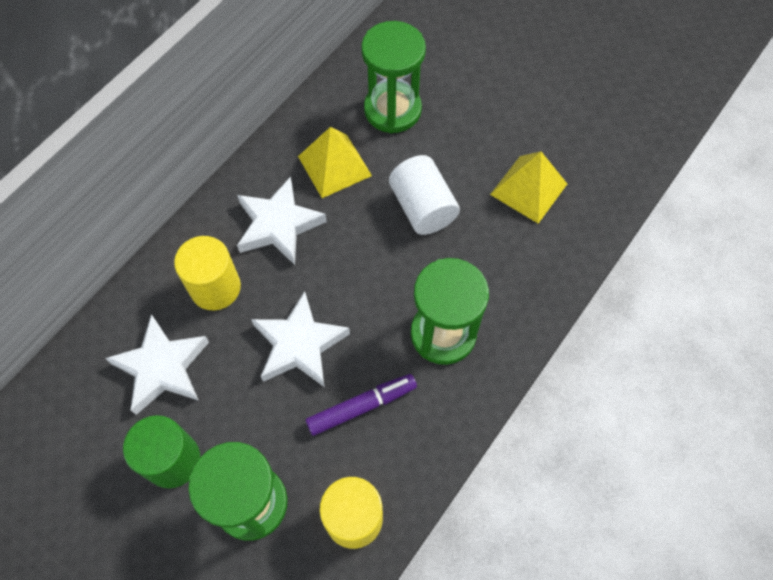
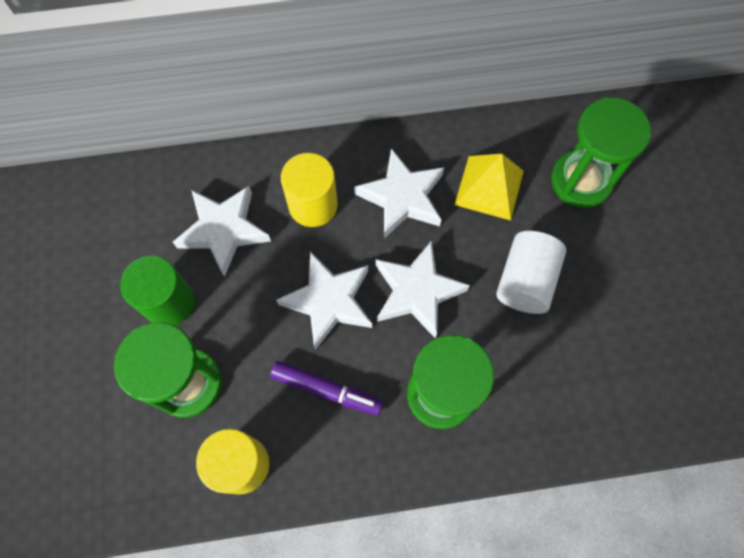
camera: 45 degrees right, 5 degrees up
yellow pyramid [490,151,567,224] -> none
none -> white star [375,241,470,338]

